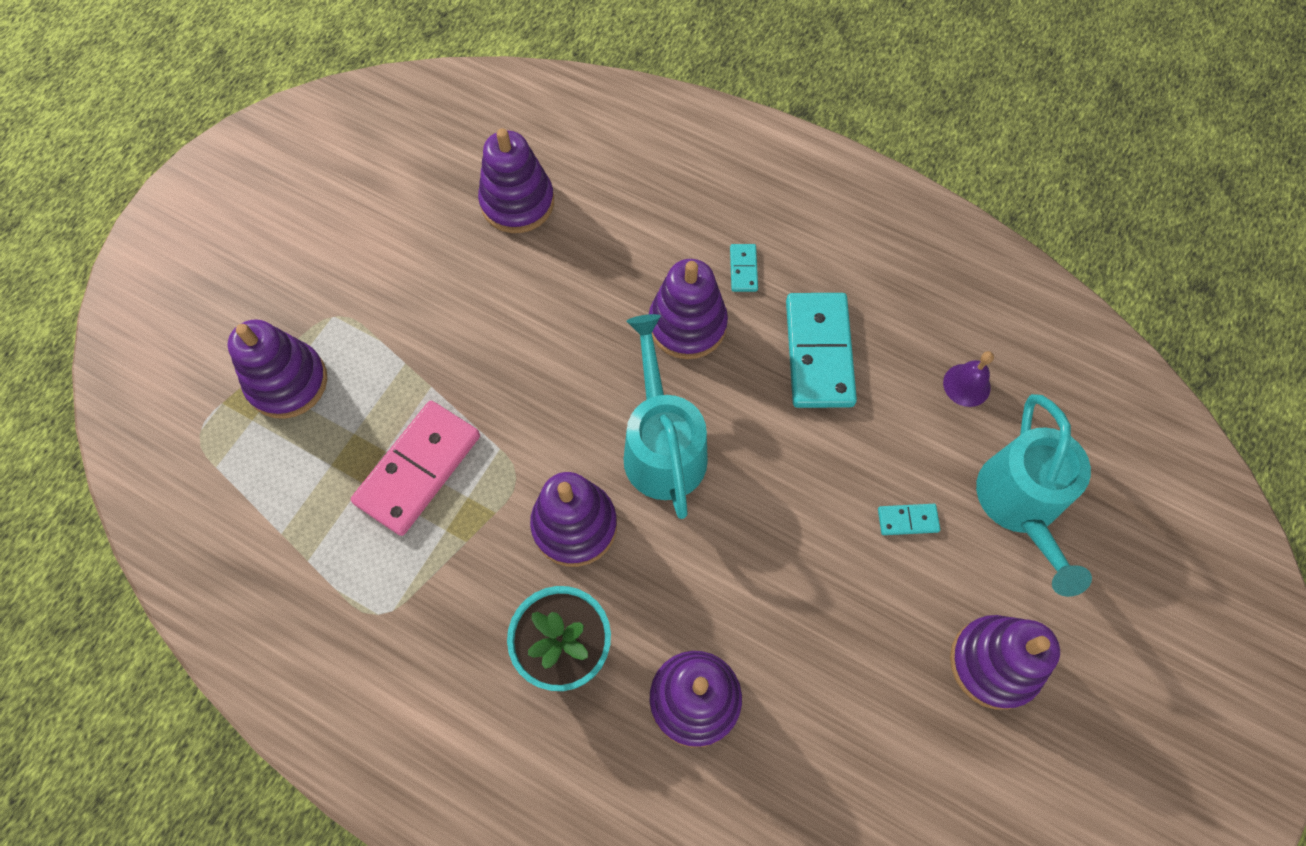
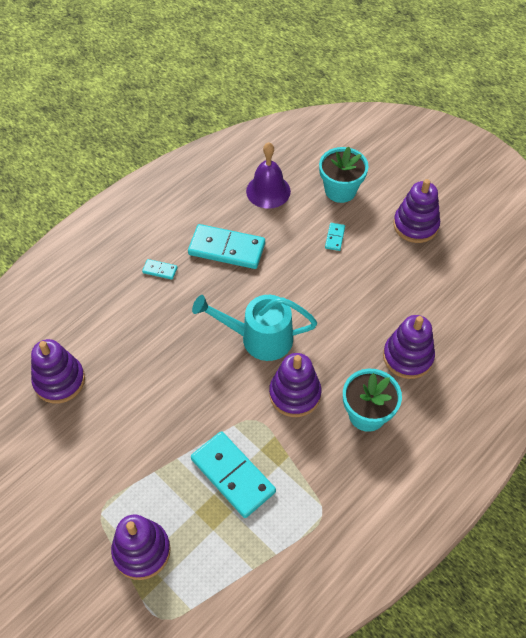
camera: 75 degrees left, 10 degrees down
pink domino [351,401,480,536] -> turquoise domino [191,431,276,518]
purple stacking toy [649,259,728,359] -> none
purple bell [943,351,994,407] -> purple bell [246,142,291,209], size x1.72
turquoise watering can [976,394,1092,597] -> turquoise flower pot [319,147,369,203]

